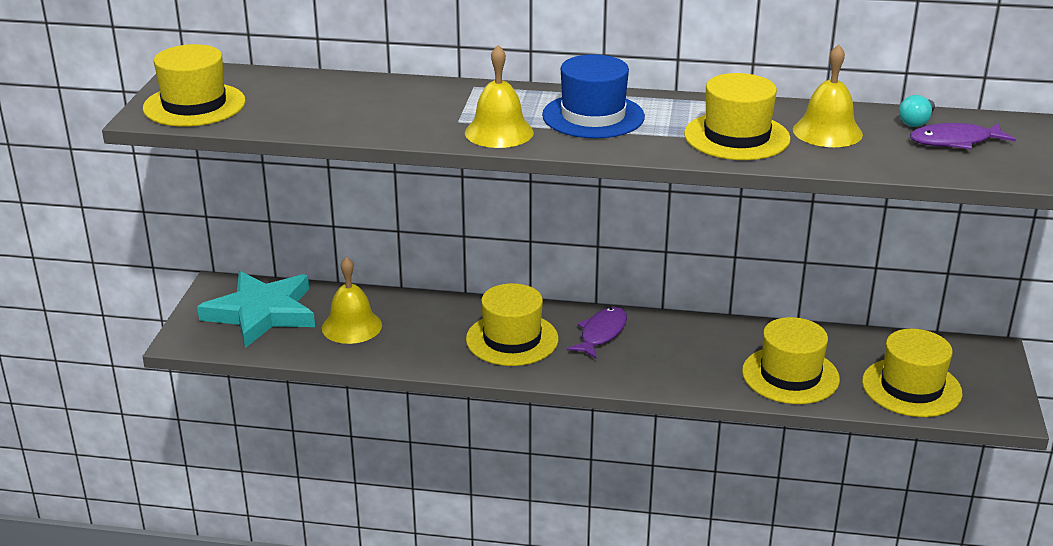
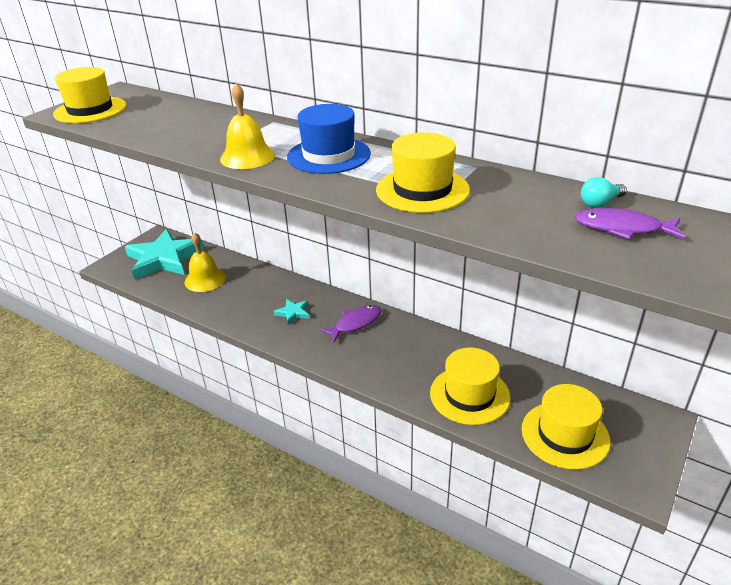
camera: 25 degrees right, 5 degrees up
yellow hat [466,283,559,366] -> turquoise star [274,299,310,325]
yellow bell [793,44,863,147] -> none

